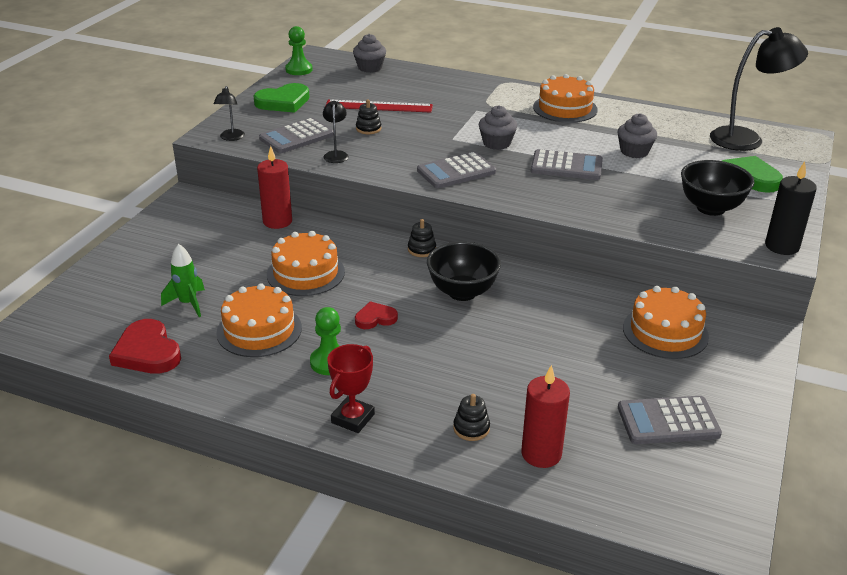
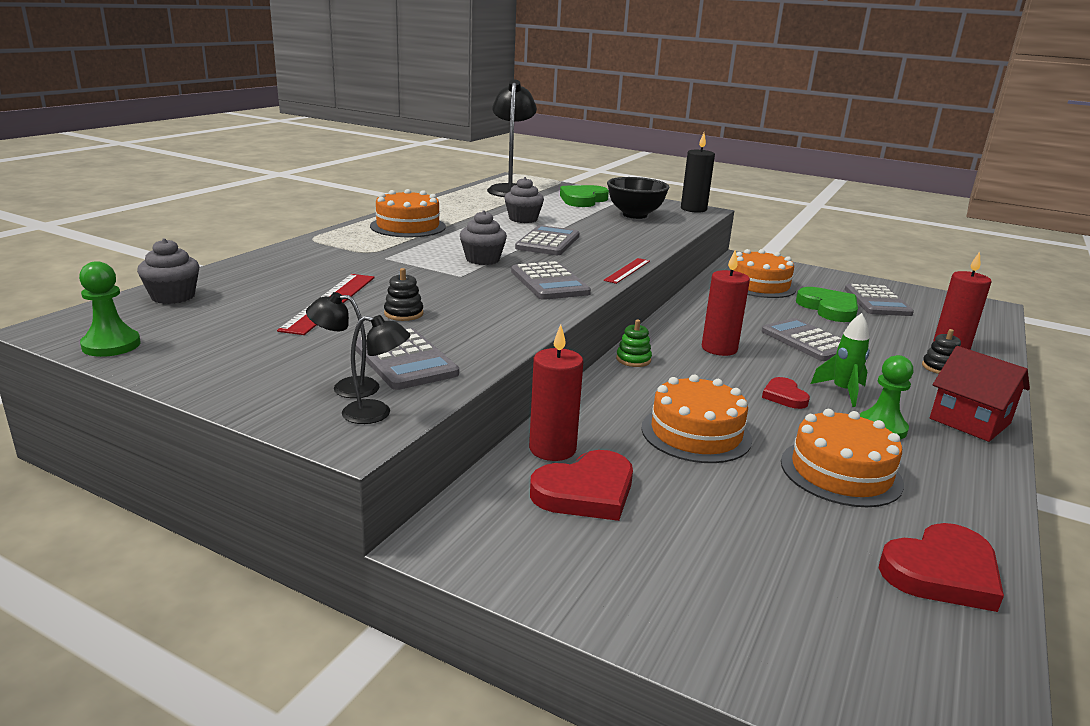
camera: 85 degrees left, 10 degrees down
green rocket [161,244,205,317] -> green rocket moved to [811,313,870,407]
green heart [254,83,310,113] -> green heart moved to [796,287,858,322]
black lamp [323,101,349,163] -> black lamp moved to [306,292,380,398]
red trophy [327,344,375,433] -> red house [930,346,1030,442]
black stacking toy [408,219,436,257] -> green stacking toy [616,320,652,367]
black bowl [427,241,501,301] -> red candle [702,250,750,356]
none -> red heart [530,450,633,521]
none -> red ruler [603,258,650,284]
none -> grey calculator [761,318,841,361]

